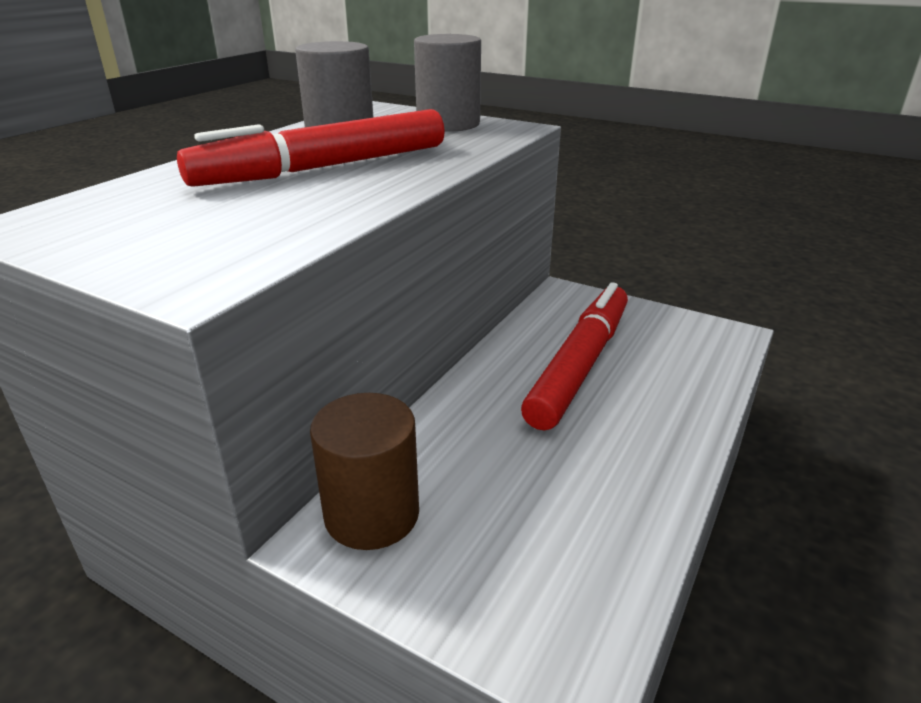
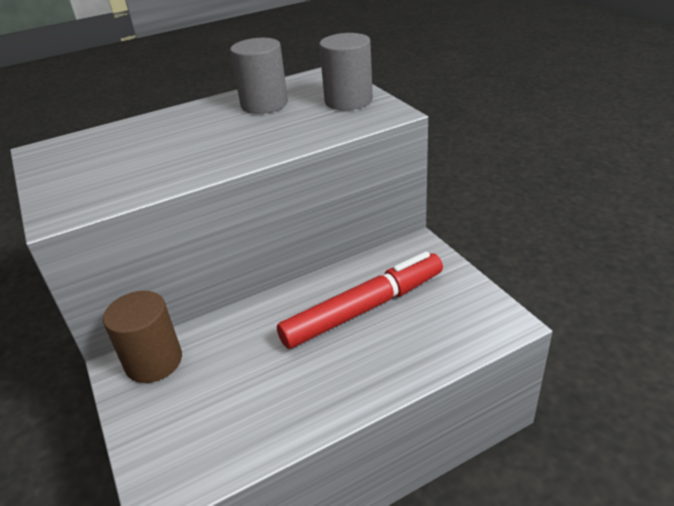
camera: 35 degrees right, 5 degrees up
red marker [177,109,445,187] -> none

